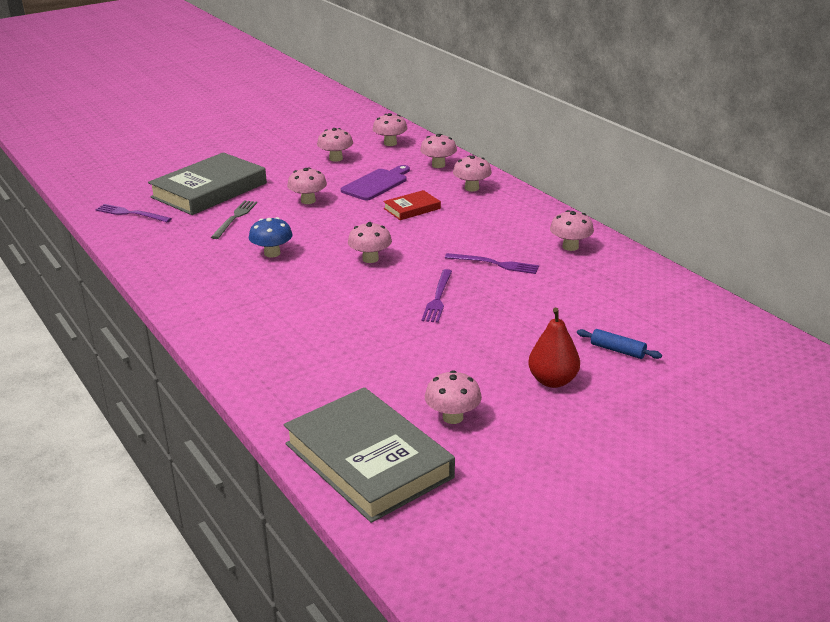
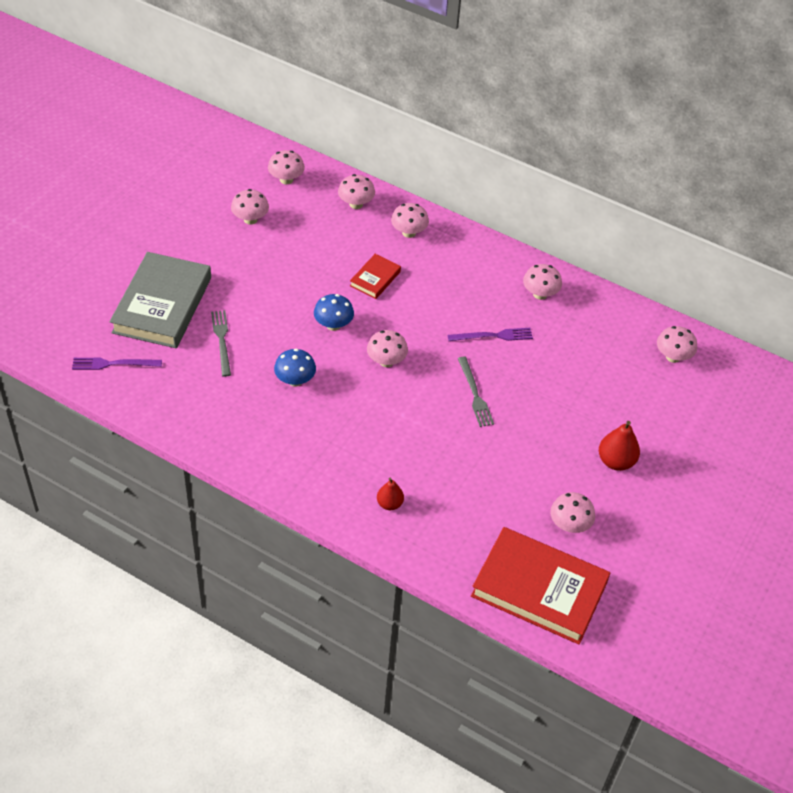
camera: 30 degrees left, 20 degrees up
grey book [284,387,455,523] -> red book [471,527,610,644]
pink mushroom [287,167,327,204] -> pink mushroom moved to [657,326,697,363]
purple cutting board [341,165,410,200] -> none
purple fork [421,269,452,323] -> grey fork [458,357,494,427]
blue rolling pin [577,329,662,359] -> none
none -> blue mushroom [314,294,354,331]
none -> red pear [377,478,404,510]

